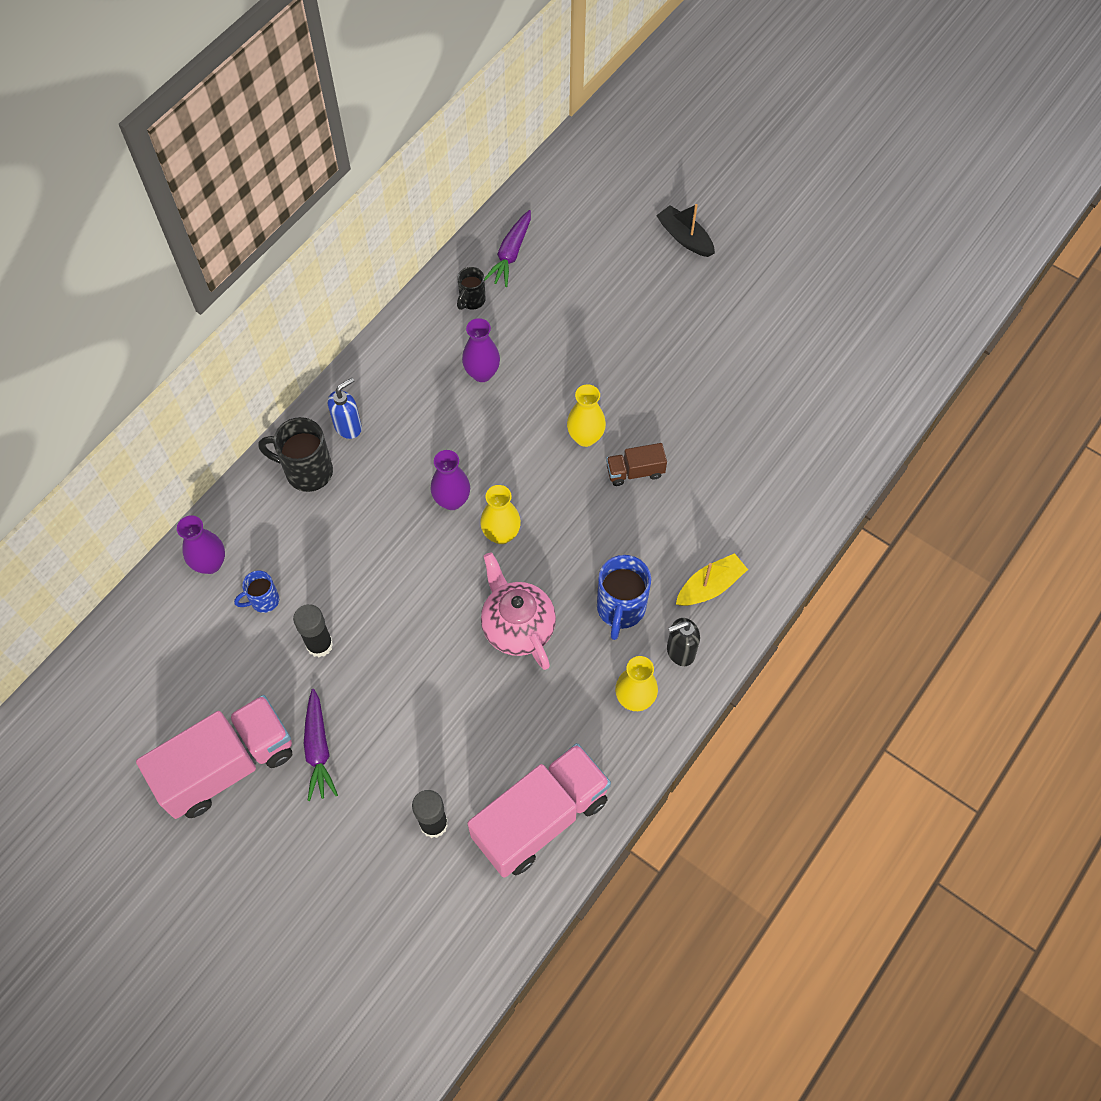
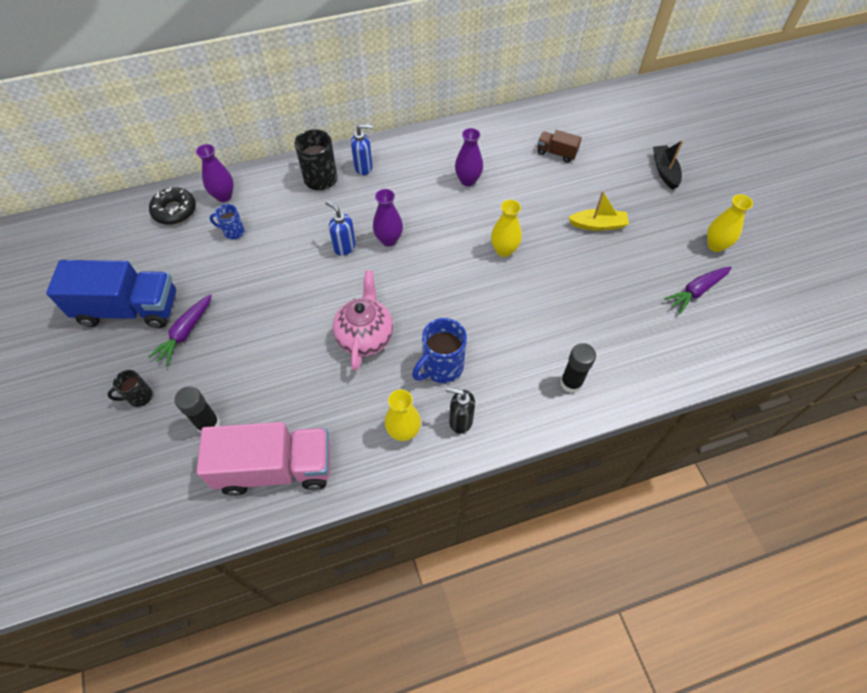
camera: 35 degrees right, 5 degrees down
pink truck [136,695,292,819] -> blue truck [46,260,176,328]
black glue stick [293,604,333,657] -> black glue stick moved to [560,343,596,393]
black mug [457,267,485,310] -> black mug moved to [107,370,153,407]
yellow vase [480,485,521,544] -> yellow vase moved to [707,194,753,252]
purple carrot [484,210,531,287] -> purple carrot moved to [664,267,732,314]
brown truck [606,443,667,486] -> brown truck moved to [537,130,582,163]
yellow boat [676,553,748,606] -> yellow boat moved to [568,191,629,231]
none -> black donut [149,187,196,225]
none -> blue soap dispenser [325,201,356,256]

